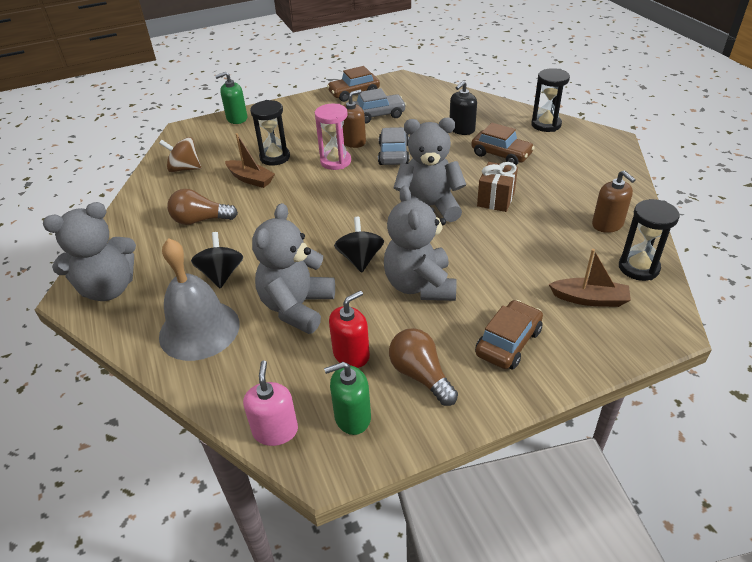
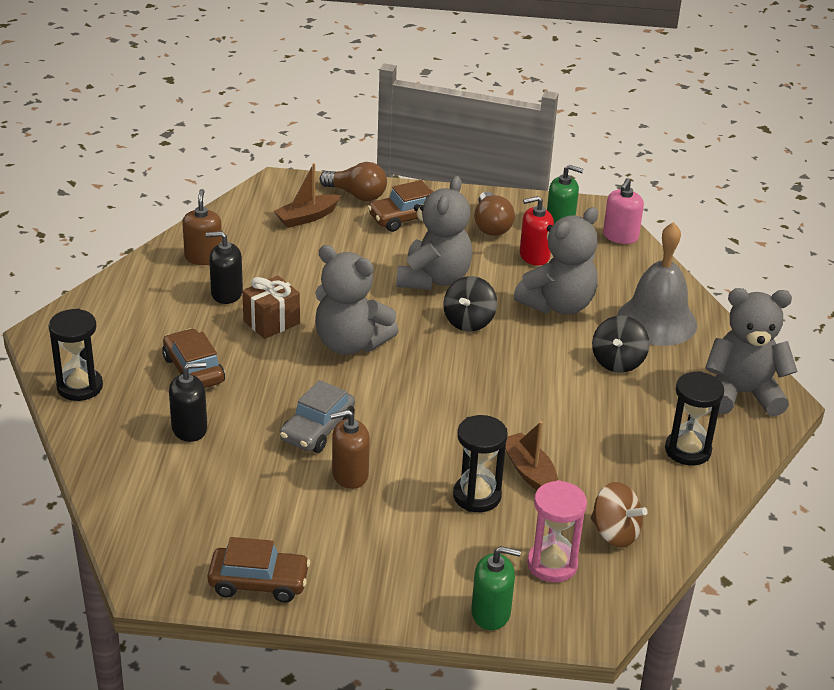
camera: 155 degrees left, 5 degrees down
brown light bulb [167,189,238,225] -> brown light bulb moved to [320,162,387,201]
pink hourglass [315,104,351,170] -> pink hourglass moved to [527,480,587,583]
grey car [354,88,406,124] -> none
brown boat [549,249,631,307] -> brown boat turned 75 degrees counterclockwise [274,163,341,228]
black hourglass [619,199,680,281] -> black hourglass moved to [665,371,724,466]
none -> black soap dispenser [206,231,243,304]

